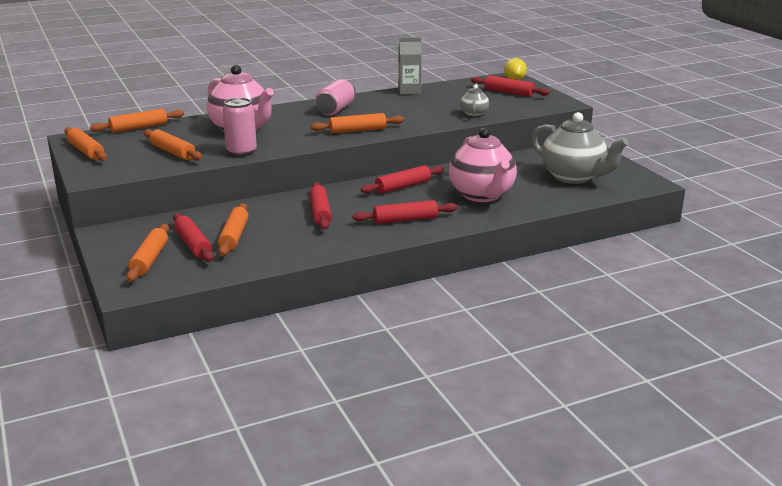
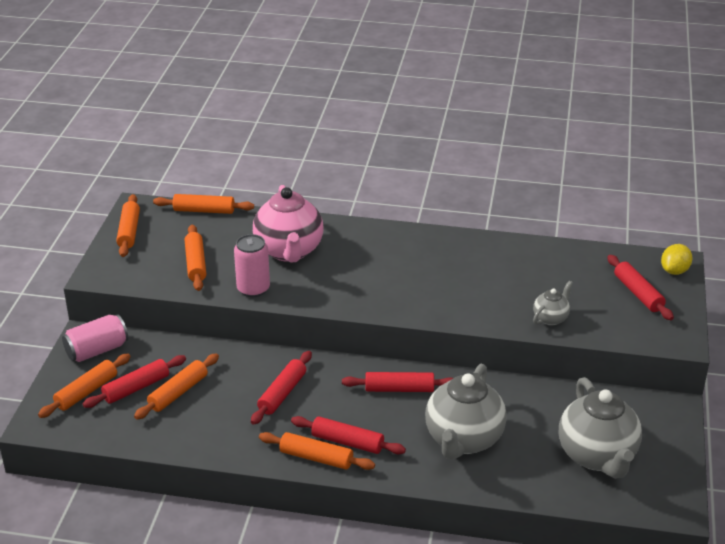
camera: 35 degrees right, 10 degrees up
red rolling pin [173,213,214,262] -> red rolling pin turned 45 degrees clockwise [83,355,186,408]
orange rolling pin [311,113,404,134] -> orange rolling pin moved to [259,432,375,470]
pink can [315,79,355,116] -> pink can moved to [62,314,128,362]
grey carton [398,37,422,94] -> none
pink teapot [449,128,517,202] -> grey teapot [425,364,507,460]

